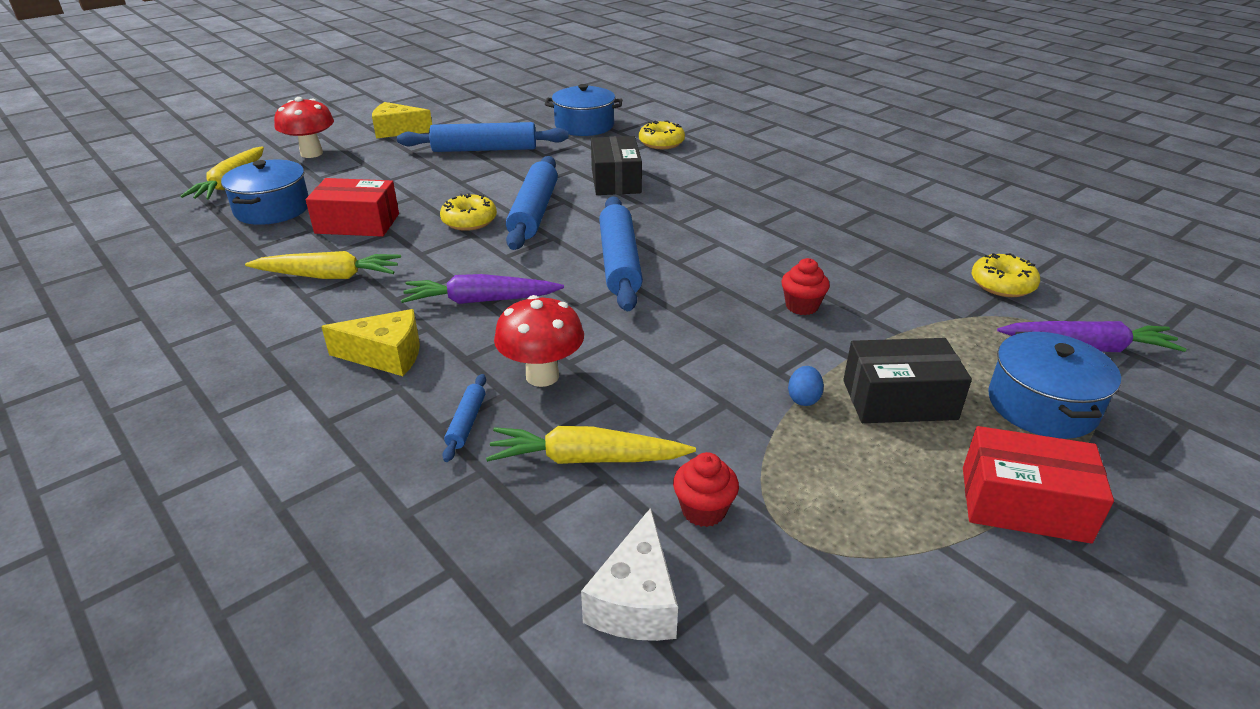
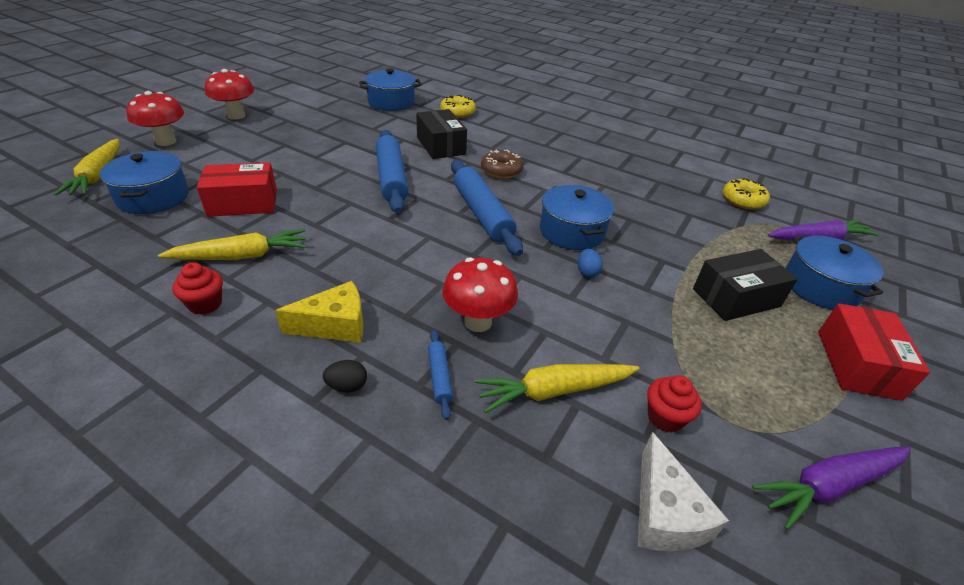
camera: 20 degrees left, 5 degrees up
yellow cheese [372,102,432,138] -> red mushroom [205,69,254,120]
blue rolling pin [397,122,568,152] -> none
purple carrot [401,274,564,304] -> purple carrot moved to [752,446,911,530]
yellow donut [440,193,497,231] -> none
red cupcake [781,258,830,315] -> red cupcake moved to [173,262,223,315]
blue egg [788,366,824,406] -> blue egg moved to [578,249,603,277]
red box [963,426,1114,544] -> red box turned 75 degrees counterclockwise [818,303,930,401]
none -> black egg [323,360,367,392]
none -> brown donut [481,150,523,179]
none -> blue pot [540,185,614,250]

